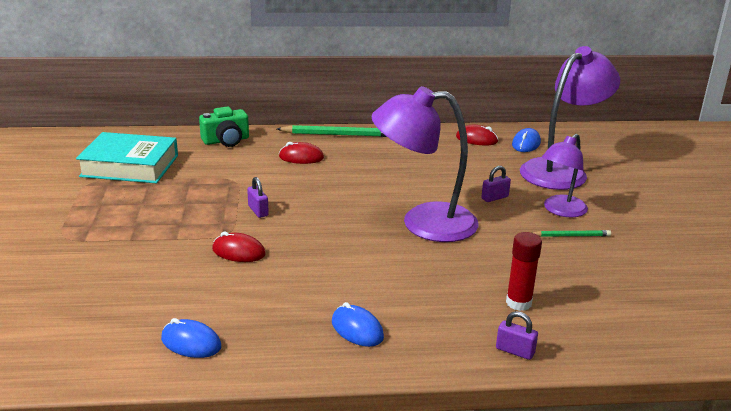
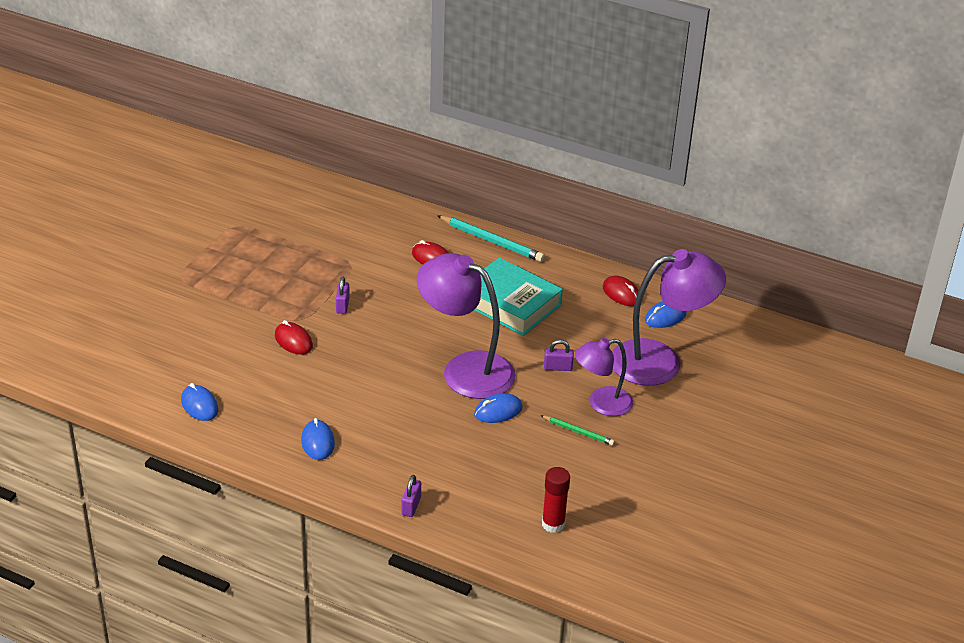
camera: 30 degrees right, 10 degrees up
turquoise book [76,132,178,183] -> turquoise book moved to [475,257,563,336]
green camera [199,106,249,147] -> none
green pencil [277,125,387,137] -> turquoise pencil [437,215,545,262]
purple padlock [496,311,538,360] -> purple padlock turned 45 degrees clockwise [402,475,421,517]
red glue stick [506,232,542,311] -> red glue stick moved to [542,467,570,533]
none -> blue mouse [474,393,523,423]

